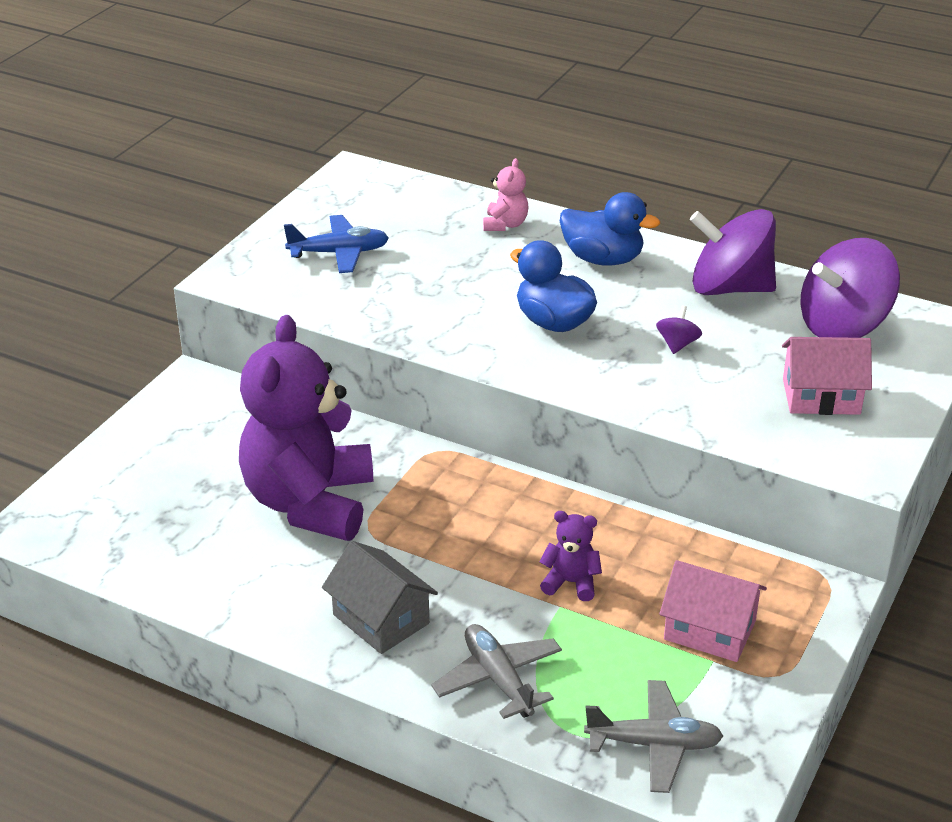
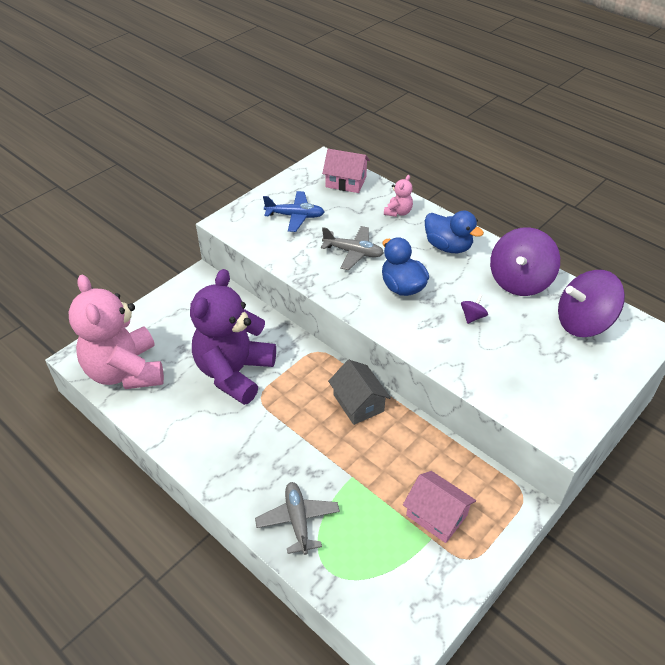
camera: 15 degrees right, 10 degrees up
grey house [322,541,438,654] -> grey house moved to [328,360,391,425]
purple teddy bear [539,511,602,601] -> none
grey plane [584,680,723,793] -> grey plane moved to [321,226,384,270]
purple spinning top [690,209,776,295] -> purple spinning top turned 90 degrees counterclockwise [490,227,560,296]
pink house [782,337,872,415] -> pink house moved to [322,149,370,193]
none -> pink teddy bear [69,275,164,389]

